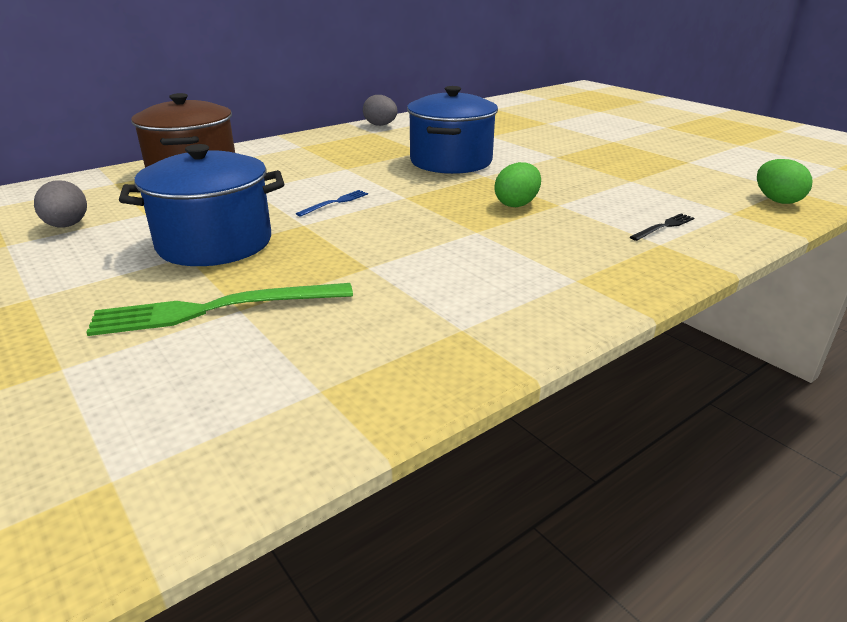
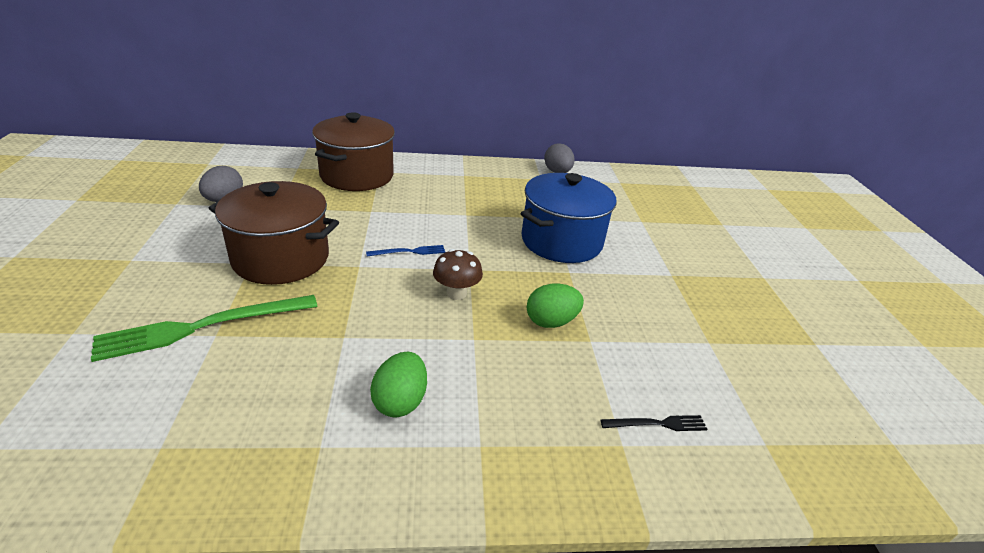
camera: 30 degrees right, 5 degrees up
green fork [86,283,353,336] -> green fork turned 45 degrees counterclockwise [91,295,318,362]
blue pot [119,144,284,266] -> brown pot [209,181,339,285]
green egg [757,159,812,204] -> green egg moved to [370,352,427,417]
none -> brown mushroom [433,249,483,300]

